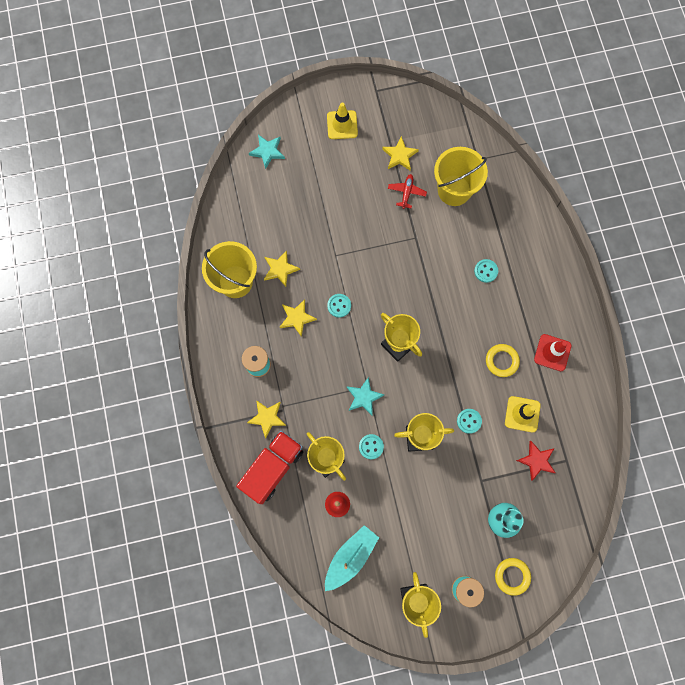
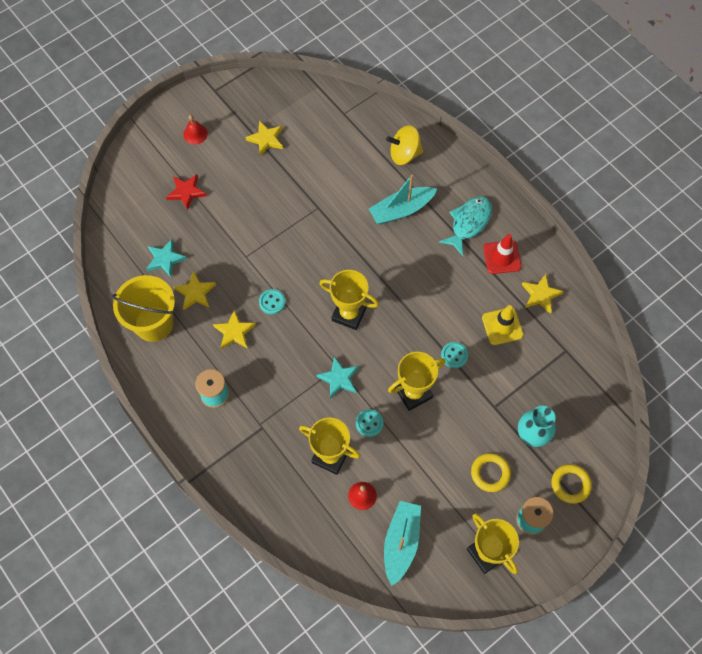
camera: 25 degrees left, 10 degrees down
red truck [236,431,303,504] -> none
yellow star [247,400,286,438] -> yellow star moved to [522,274,564,314]
turquoise star [249,135,285,169] -> turquoise star moved to [146,239,187,277]
yellow traffic cone [327,102,358,139] -> red bell [183,115,208,144]
red plane [388,174,427,209] -> none
yellow bucket [434,147,488,206] -> none
turquoise button [474,259,498,283] -> turquoise boat [369,175,437,224]
yellow ring [486,344,520,377] -> yellow ring moved to [471,453,511,492]
red star [516,441,555,481] -> red star moved to [166,174,207,210]
none -> yellow spinning top [386,125,423,165]
none -> turquoise fish [439,196,492,256]

